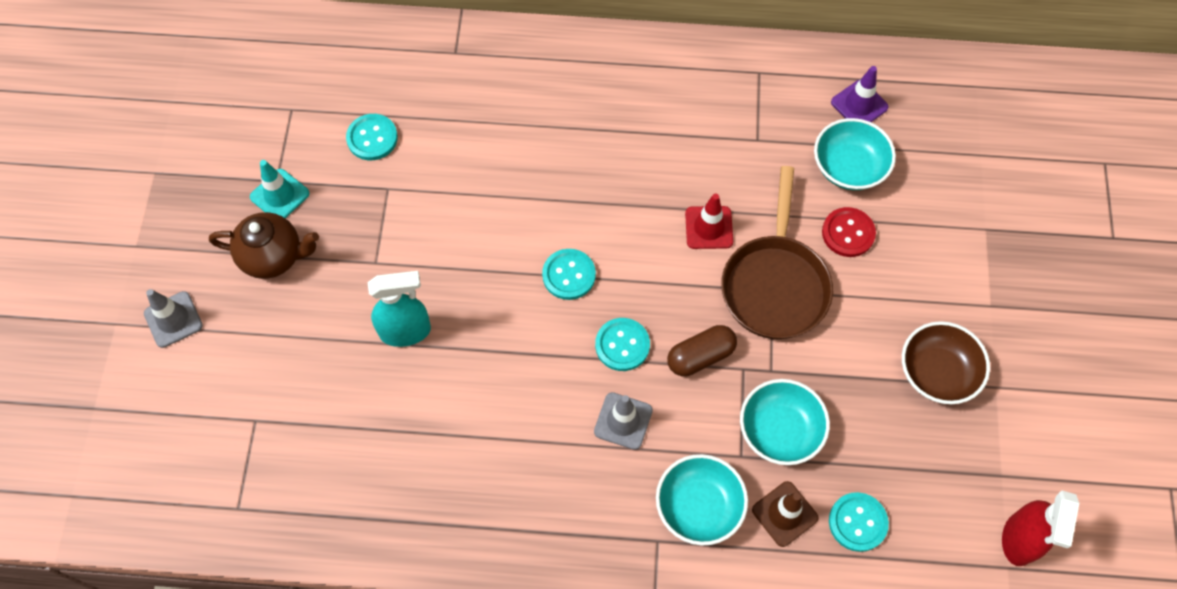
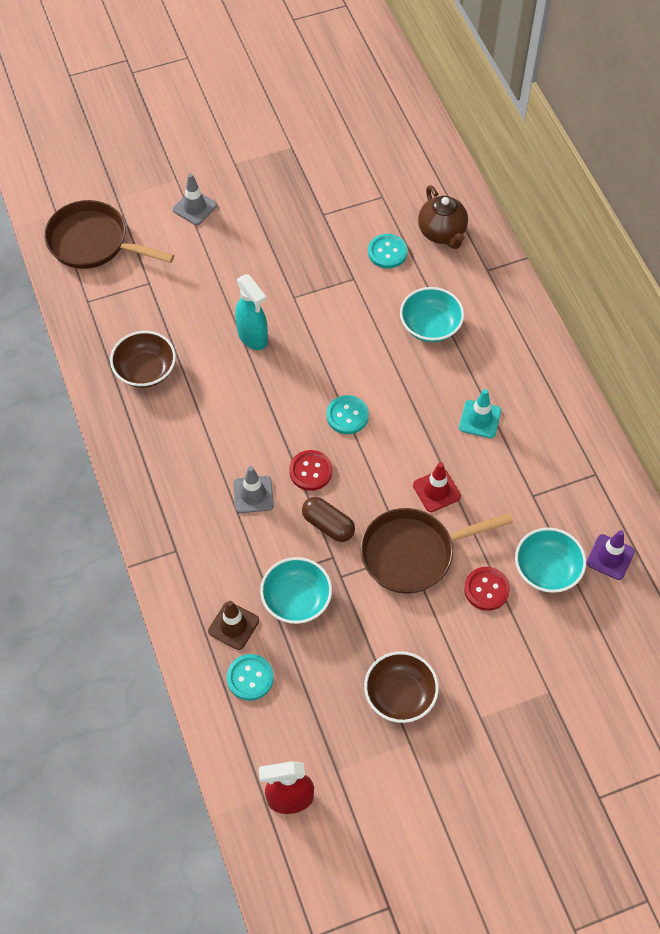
camera: 65 degrees right, 5 degrees down
brown teapot [209,212,319,279] -> brown teapot moved to [418,185,468,249]
turquoise traffic cone [250,160,309,218] -> turquoise traffic cone moved to [459,389,501,438]
turquoise button [595,318,650,371] -> red button [289,450,332,491]
turquoise bowl [656,454,748,546] -> turquoise bowl moved to [400,287,464,342]
none -> brown pan [44,200,174,269]
none -> brown bowl [110,331,176,388]

